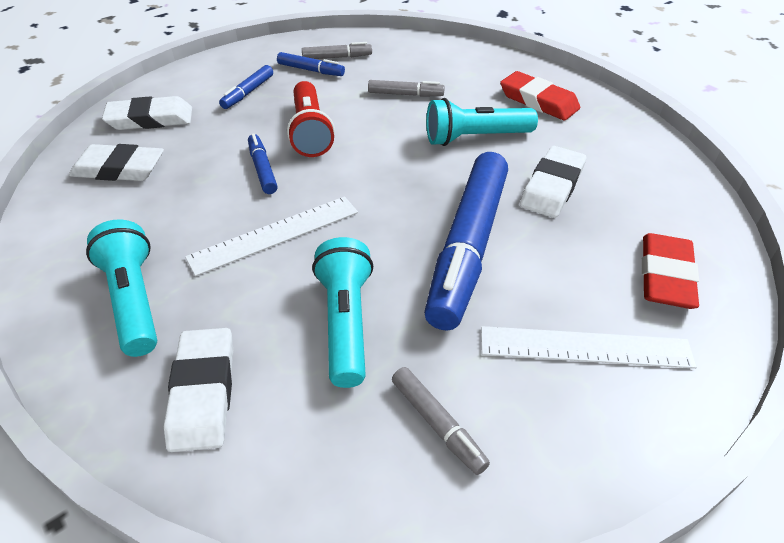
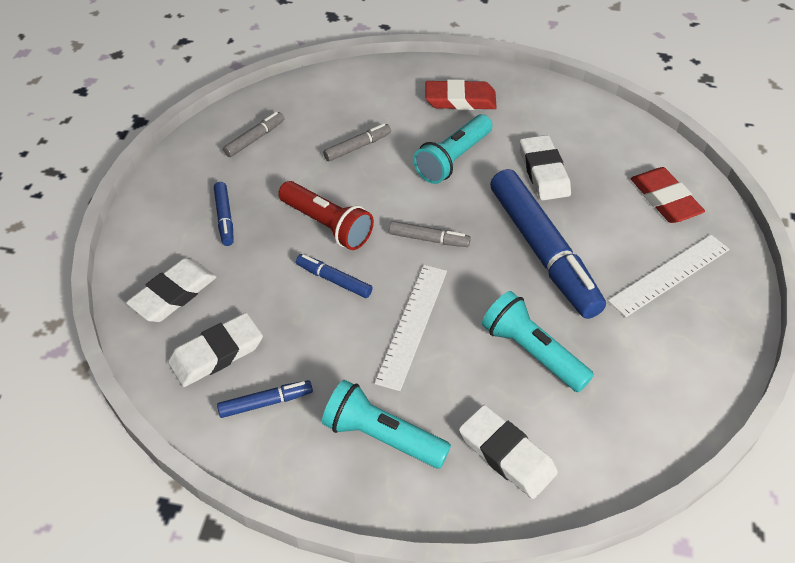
camera: 40 degrees left, 5 degrees up
blue marker [277,52,345,76] -> blue marker moved to [217,380,313,418]
grey marker [392,367,490,475] -> grey marker moved to [389,221,471,247]

